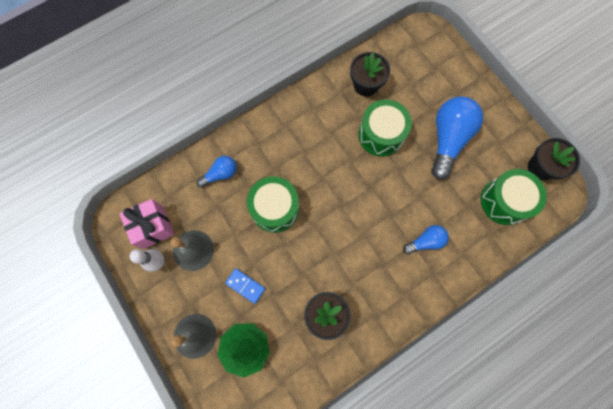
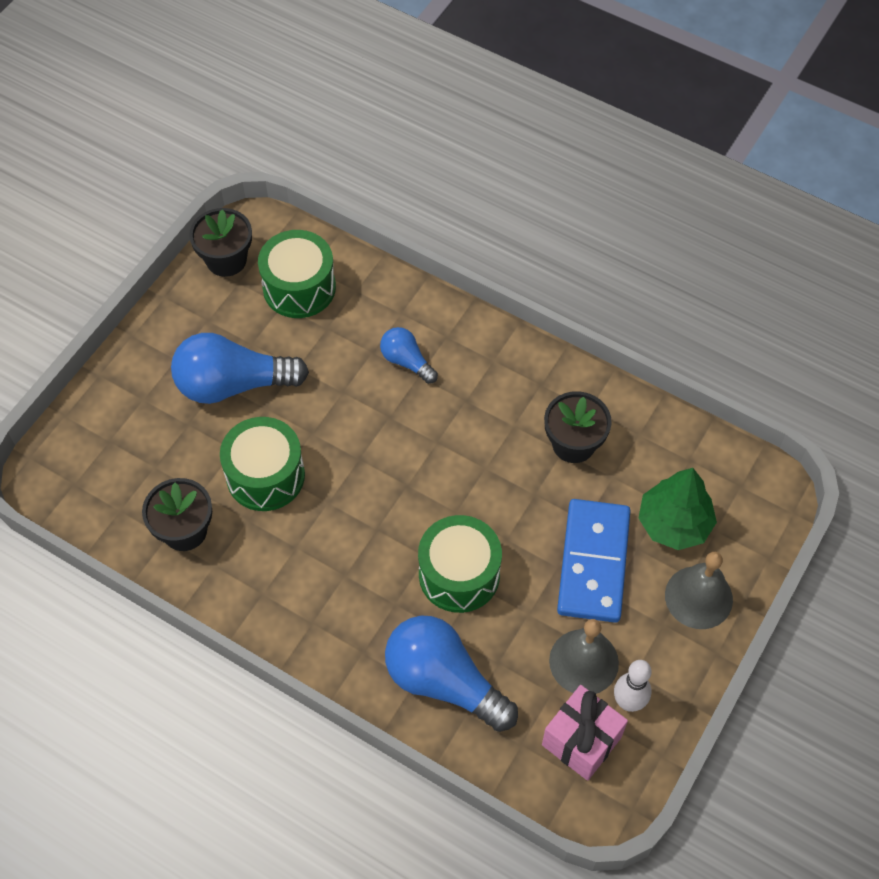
camera: 115 degrees left, 15 degrees down
blue light bulb [197,156,237,188] -> blue light bulb [385,616,518,732], size x1.90
blue domino [225,268,265,304] -> blue domino [557,499,630,623], size x2.10

